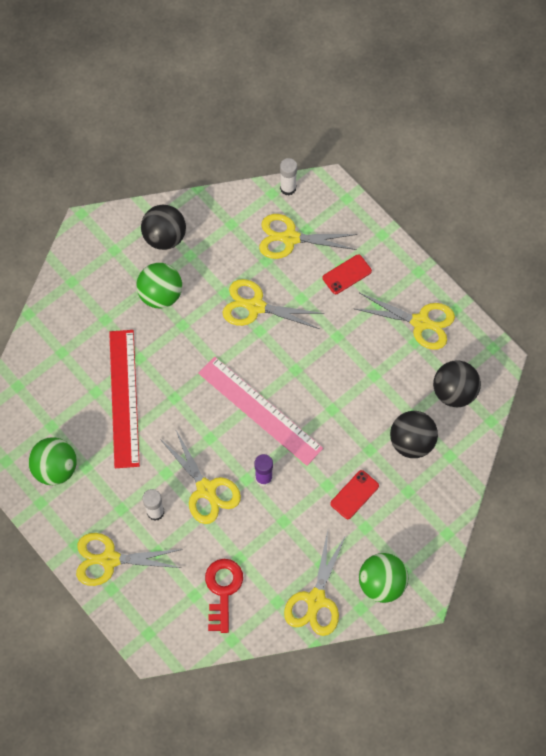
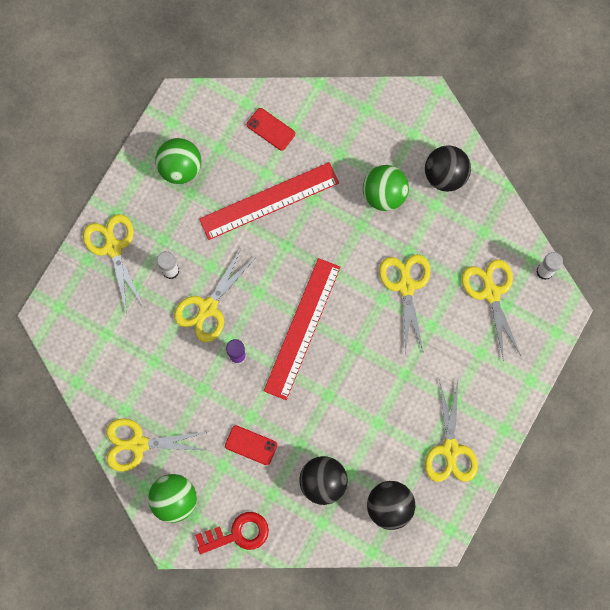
camera: 70 degrees right, 10 degrees up
pink ruler [198,357,323,466] -> red ruler [264,258,341,400]
red key [205,559,243,633] -> red key moved to [195,512,269,554]
red phone [323,255,372,294] -> red phone moved to [247,108,295,151]

